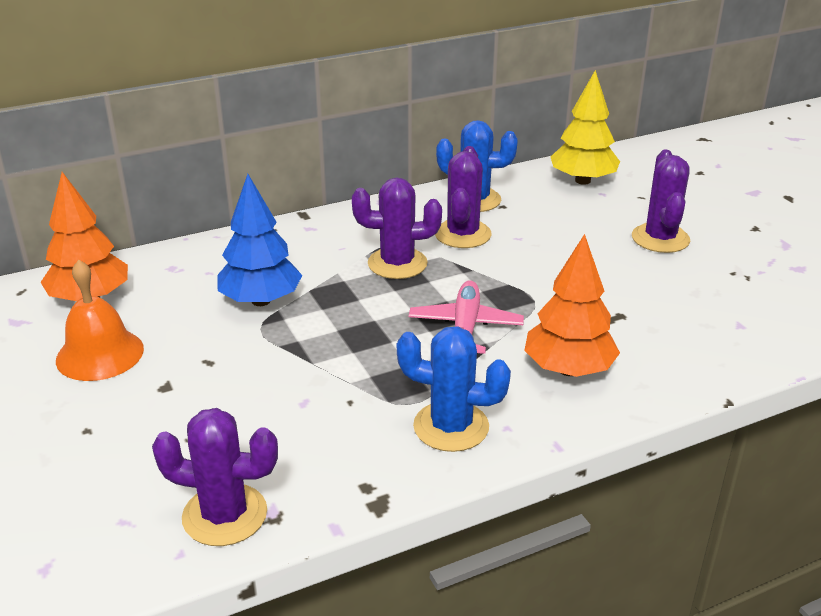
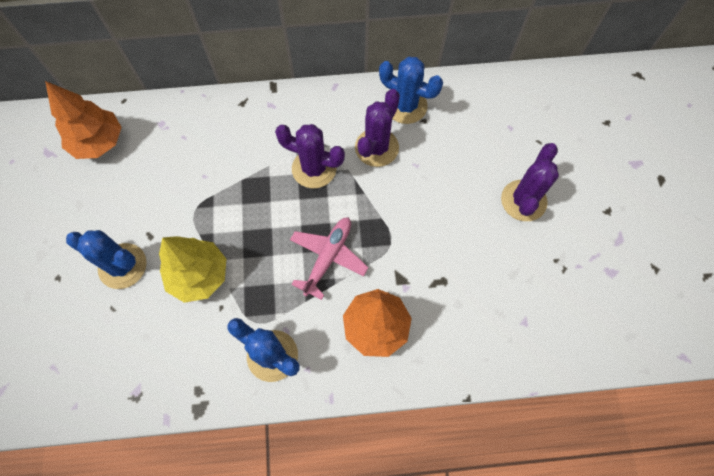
camera: 20 degrees right, 35 degrees up
orange bell [56,260,144,381] -> none
purple cactus [152,408,278,546] -> none
blue tree [217,174,302,306] -> none
yellow tree [551,70,620,185] -> yellow tree moved to [159,236,226,303]
none -> blue cactus [66,230,147,289]

